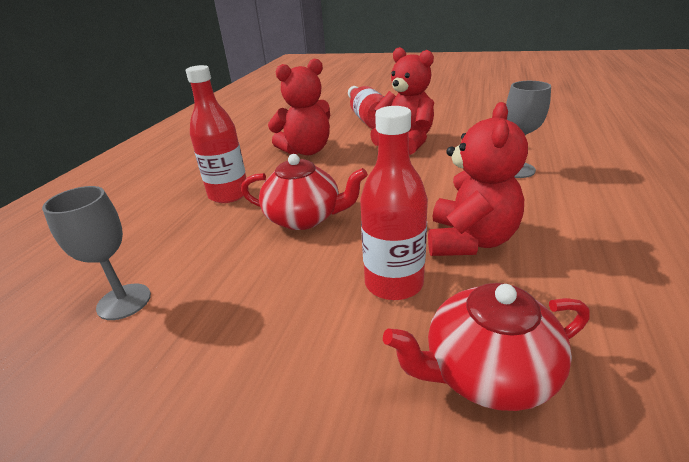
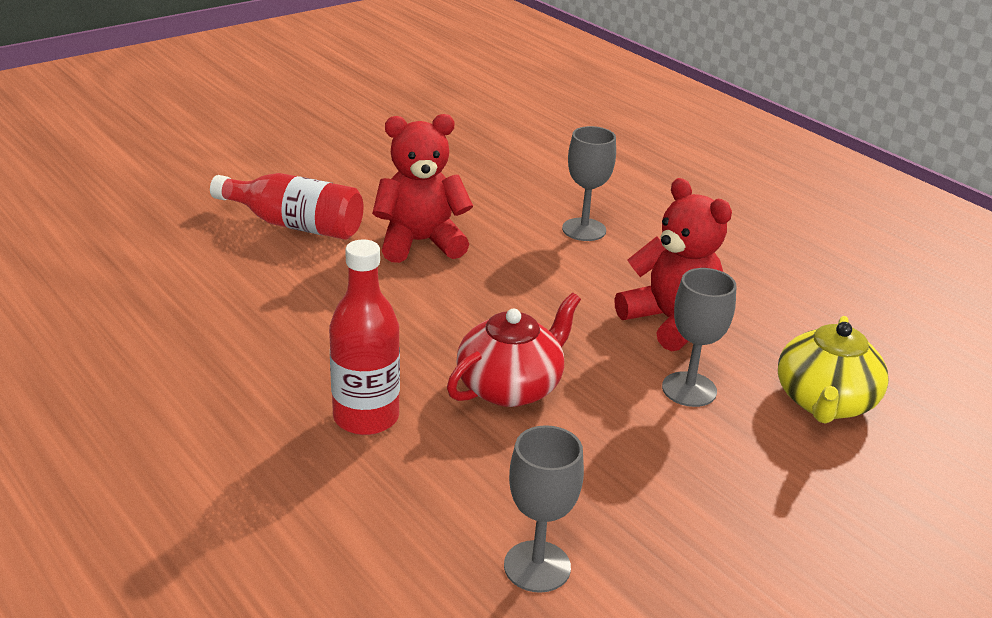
camera: 60 degrees left, 0 degrees up
red teddy bear [268,59,330,155] -> none
red bottle [360,106,428,300] -> grey goblet [662,268,736,407]
red teapot [383,283,590,411] -> yellow teapot [778,316,889,424]

